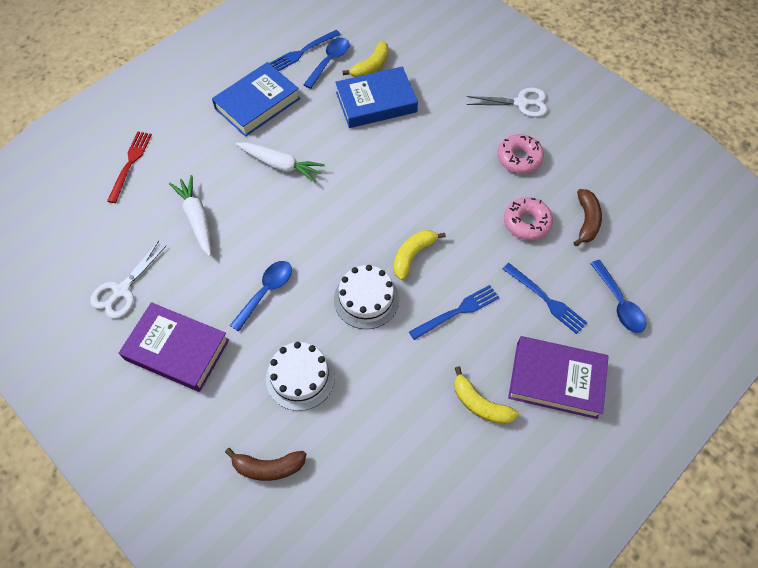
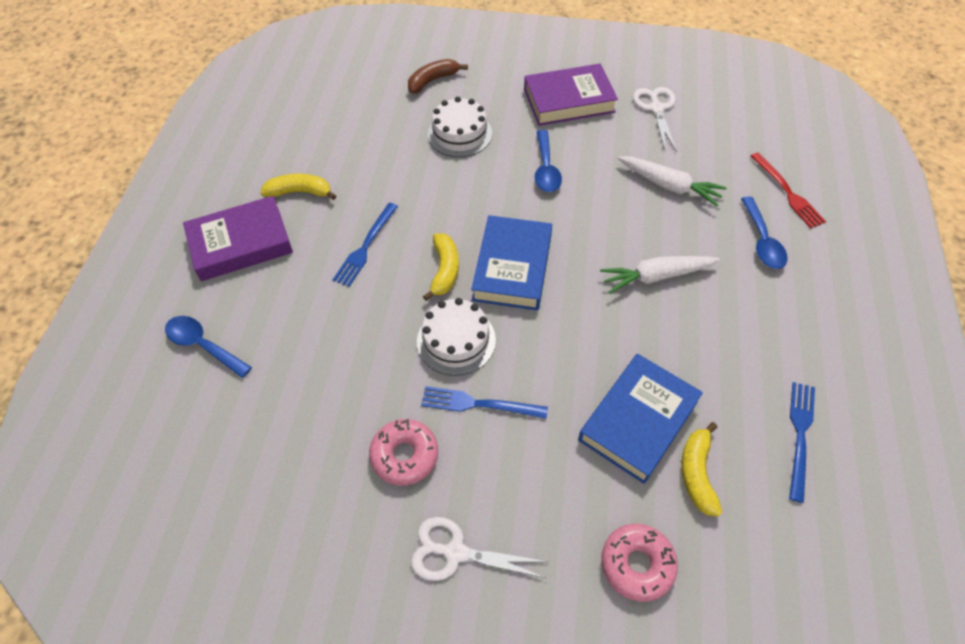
camera: 145 degrees right, 5 degrees down
blue book [212,62,300,137] -> blue book moved to [471,215,552,310]
blue spoon [303,38,350,89] -> blue spoon moved to [741,196,787,269]
white cake [334,265,399,329] -> white cake moved to [417,298,496,376]
white scissors [467,88,547,117] -> white scissors turned 45 degrees clockwise [411,517,547,581]
blue fork [503,263,588,334] -> blue fork moved to [421,386,548,419]
pink donut [504,197,553,241] -> pink donut moved to [601,524,678,602]
brown banana [574,189,602,246] -> none

